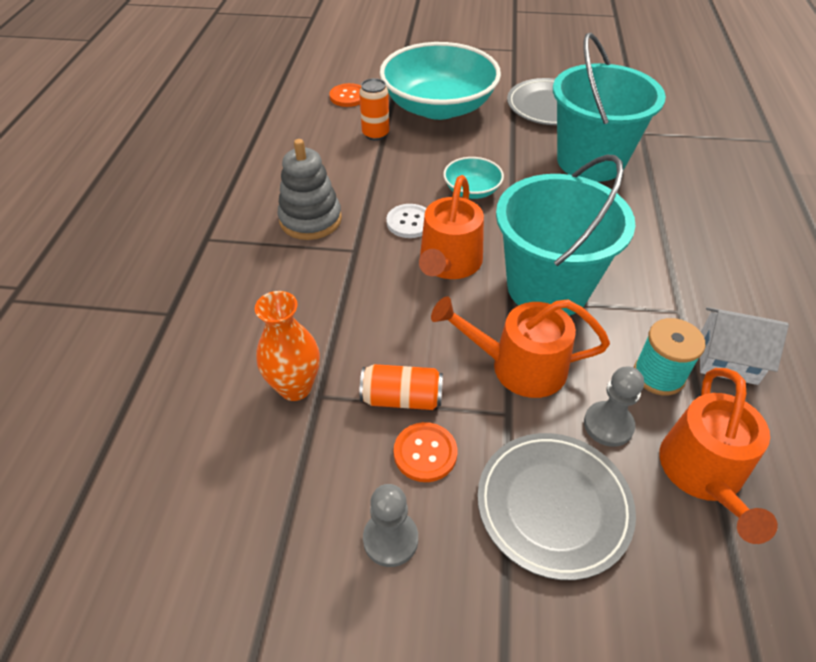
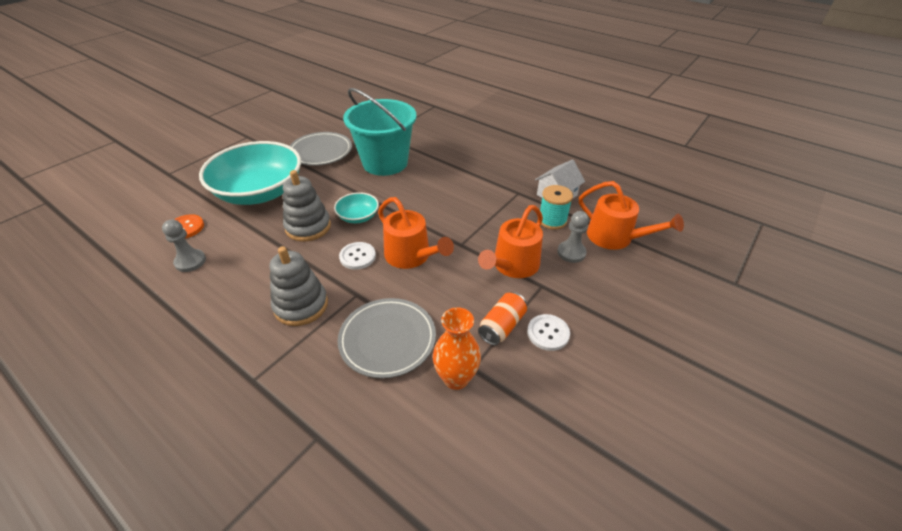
camera: 60 degrees left, 5 degrees down
orange can [359,78,389,141] -> none
grey pawn [363,484,418,567] -> grey pawn moved to [162,219,206,272]
orange button [394,422,457,482] -> white button [527,314,570,351]
grey plate [478,433,636,580] -> grey plate moved to [338,298,436,378]
turquoise bucket [496,155,636,316] -> none
none -> grey stacking toy [283,170,331,242]

